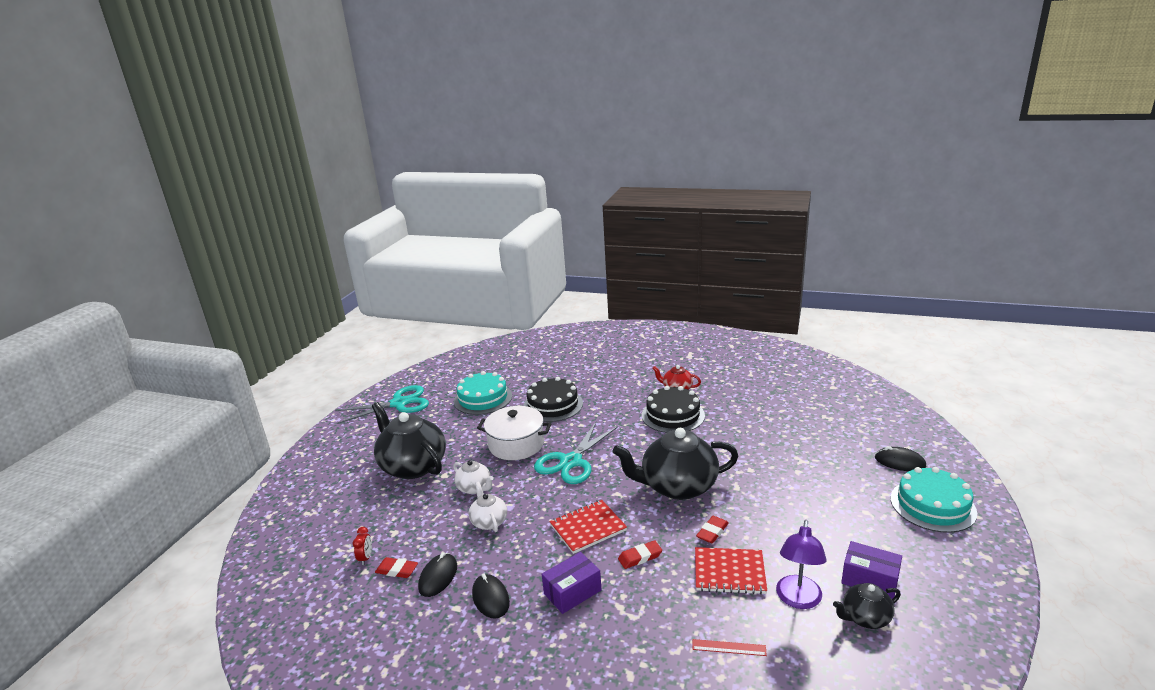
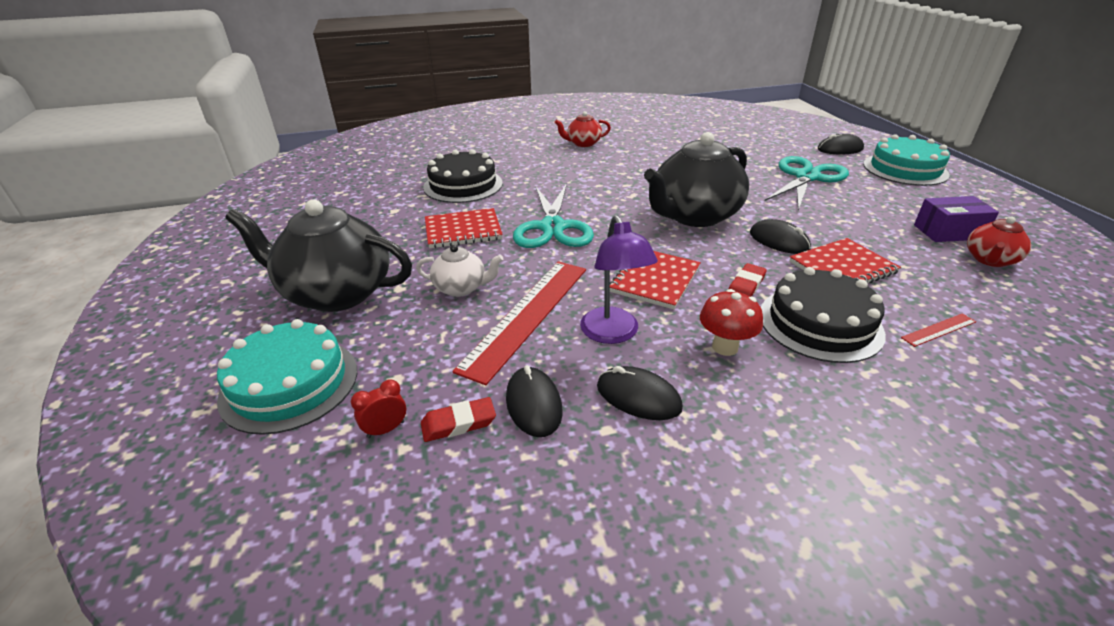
camera: 35 degrees left, 10 degrees up
turquoise scissors [335,385,429,424] -> turquoise scissors moved to [765,156,849,211]
red clock [353,527,372,565] -> red clock turned 90 degrees counterclockwise [351,380,406,438]
turquoise cake [454,371,512,415] -> turquoise cake moved to [217,319,357,435]
white teapot [469,481,507,532] -> red ruler [452,261,586,385]
white pot [477,406,551,460] -> red notebook [425,208,503,248]
purple box [542,552,602,614] -> red mushroom [700,289,763,356]
black cake [642,386,705,433] -> black cake moved to [761,267,886,363]
red eraser [696,516,729,544] -> black mouse [750,219,811,254]
purple lamp [776,520,827,609] -> purple lamp moved to [580,215,658,344]
black teapot [833,583,901,629] -> red teapot [967,217,1031,267]

